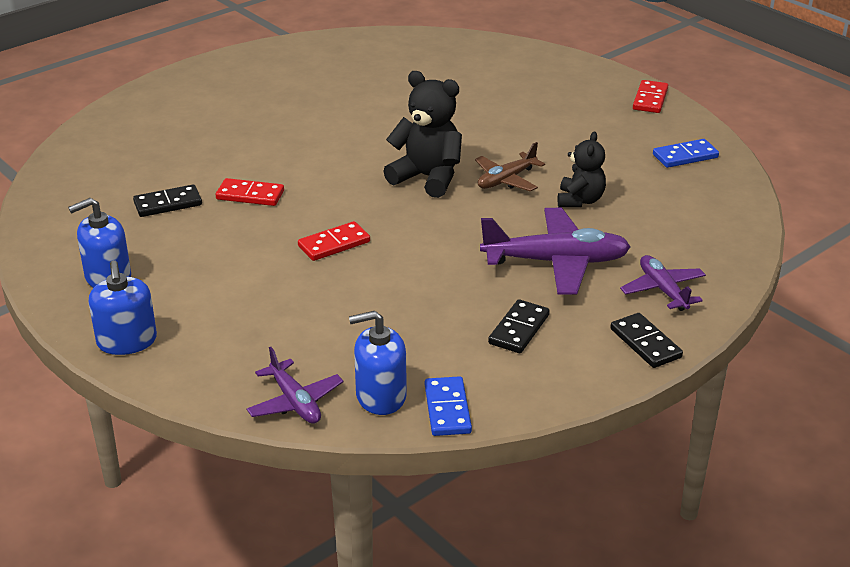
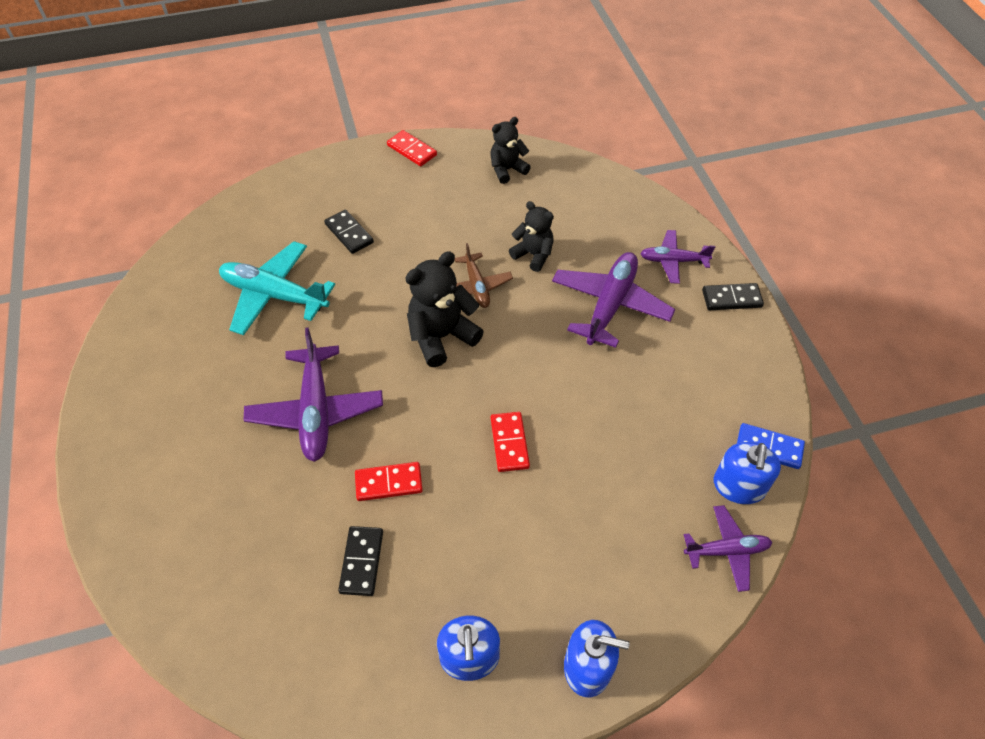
camera: 65 degrees left, 20 degrees up
red domino [216,178,284,206] -> red domino turned 45 degrees clockwise [355,462,423,501]
black domino [488,299,550,353] -> black domino moved to [324,210,374,254]
blue domino [653,139,719,168] -> black teddy bear [490,117,531,184]
none -> turquoise plane [219,241,335,335]
none -> purple plane [244,327,383,462]

